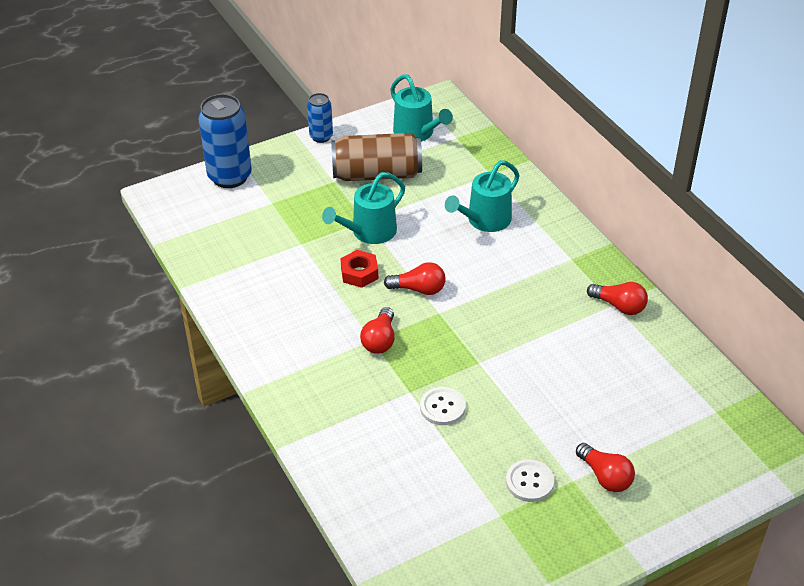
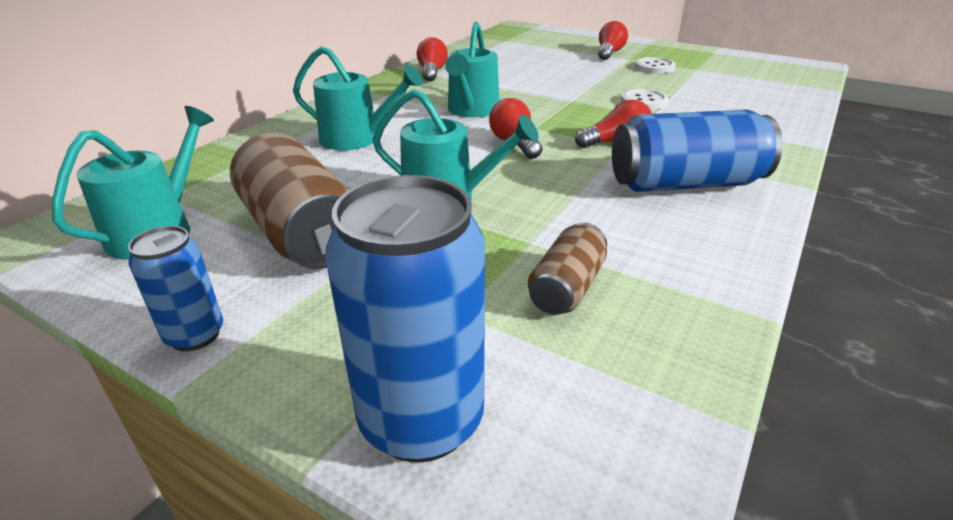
camera: 120 degrees left, 10 degrees down
red nut [340,250,378,288] -> none
none -> turquoise watering can [445,22,499,117]
none -> brown can [528,222,607,315]
none -> blue can [612,109,783,192]

